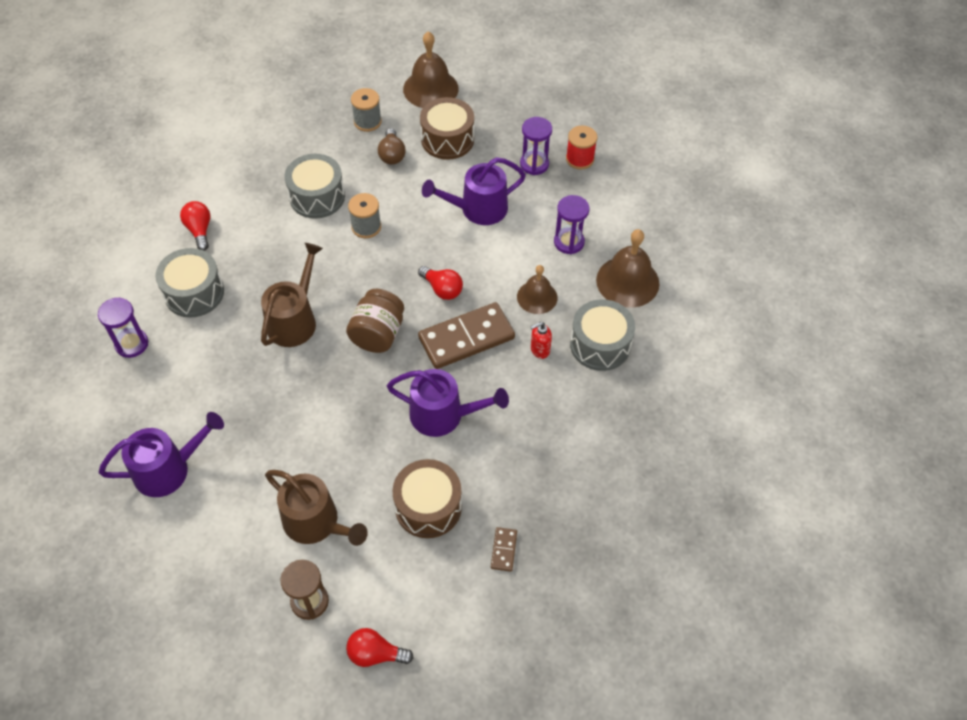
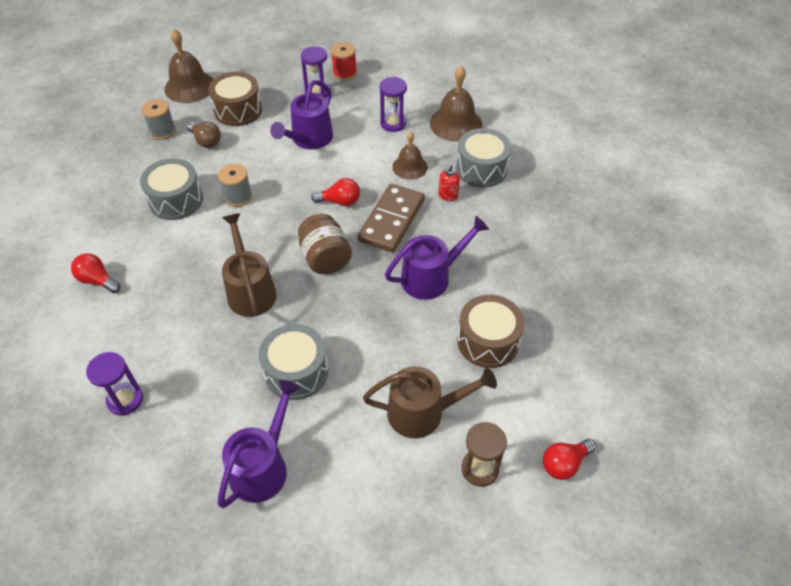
camera: 40 degrees left, 5 degrees down
grey drum [155,248,224,318] -> grey drum moved to [259,324,328,400]
brown domino [491,527,517,572] -> none

